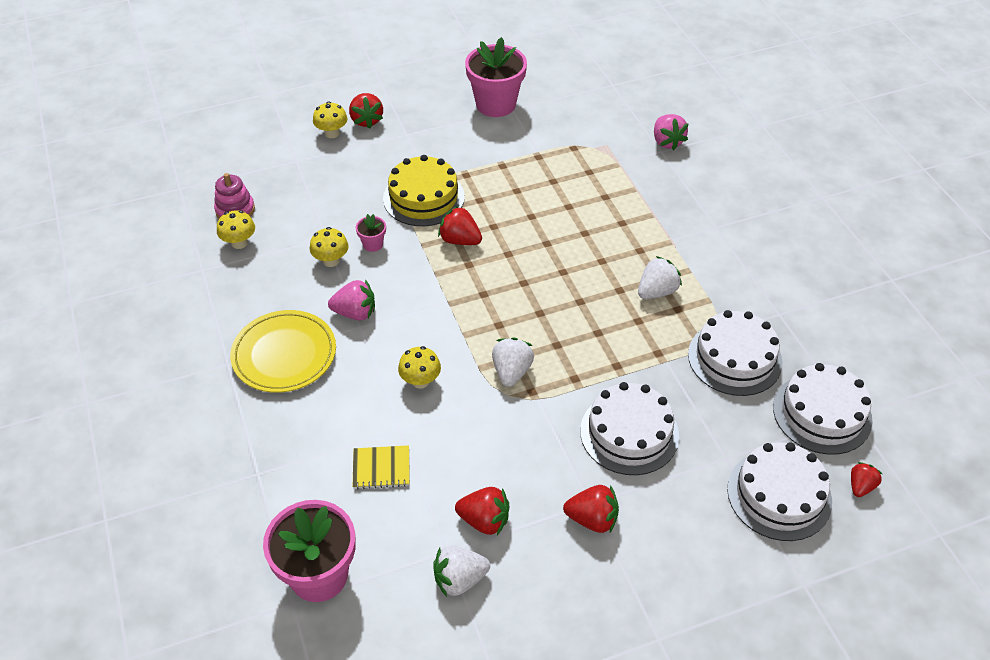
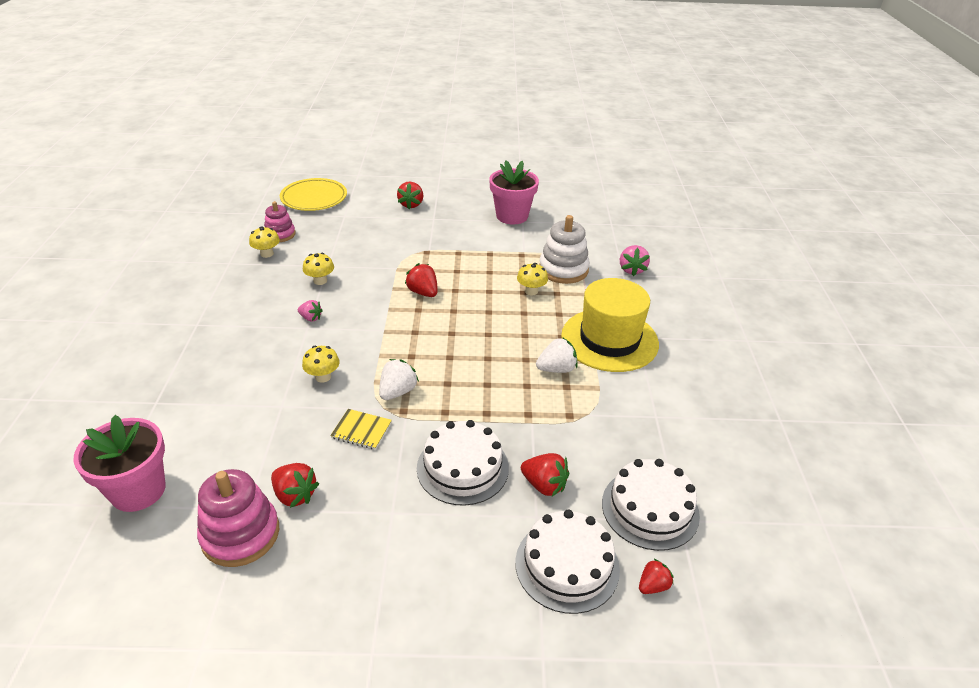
camera: 20 degrees right, 10 degrees down
yellow plate [230,310,336,393] -> yellow plate moved to [280,178,347,211]
yellow mushroom [313,101,347,138] -> yellow mushroom moved to [517,263,548,295]
pink strawberry [328,280,375,320] -> pink strawberry [298,300,323,322], size x0.65
yellow notebook [353,445,410,489] -> yellow notebook moved to [330,409,392,450]
pink flower pot [356,214,386,252] -> none
yellow cake [383,155,465,226] -> none
white strawberry [433,545,490,597] -> pink stacking toy [197,469,279,567]
red strawberry [563,485,619,533] -> red strawberry moved to [521,453,569,497]
white cake [688,310,782,396] -> none
none -> white stacking toy [539,215,590,284]
none -> yellow hat [561,278,659,372]

